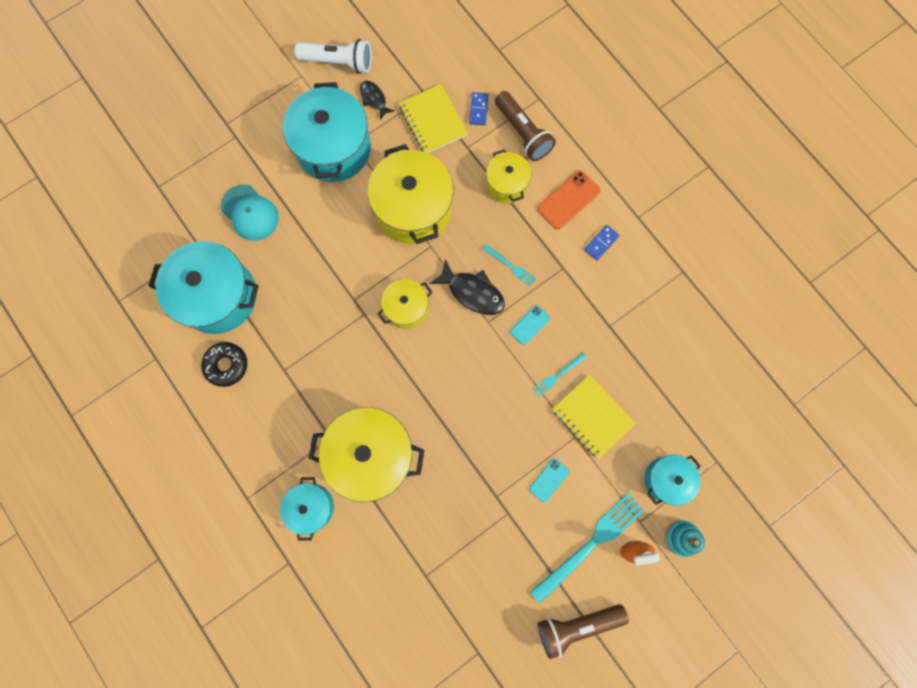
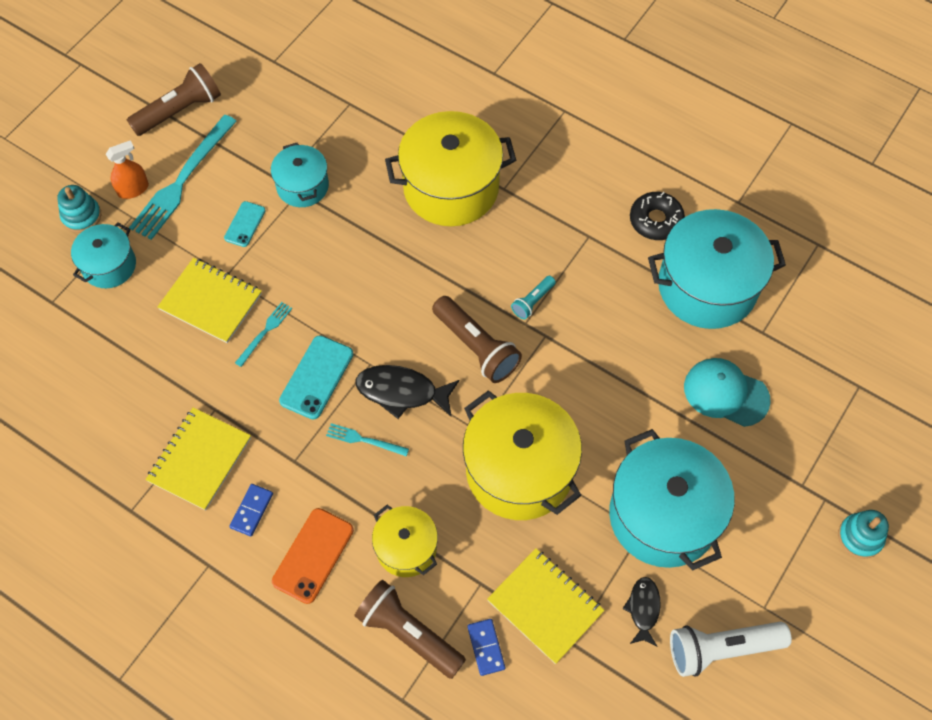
camera: 160 degrees right, 15 degrees down
turquoise pot [280,477,334,541] -> turquoise pot moved to [271,143,329,207]
black fish [360,81,394,120] -> black fish turned 120 degrees counterclockwise [623,577,661,646]
yellow pot [378,279,432,329] -> brown flashlight [432,296,522,383]
turquoise phone [510,305,550,345] -> turquoise phone [279,335,353,419], size x1.62
none -> yellow notebook [146,407,251,511]
none -> turquoise flashlight [511,276,556,319]
none -> turquoise stacking toy [838,510,889,559]

